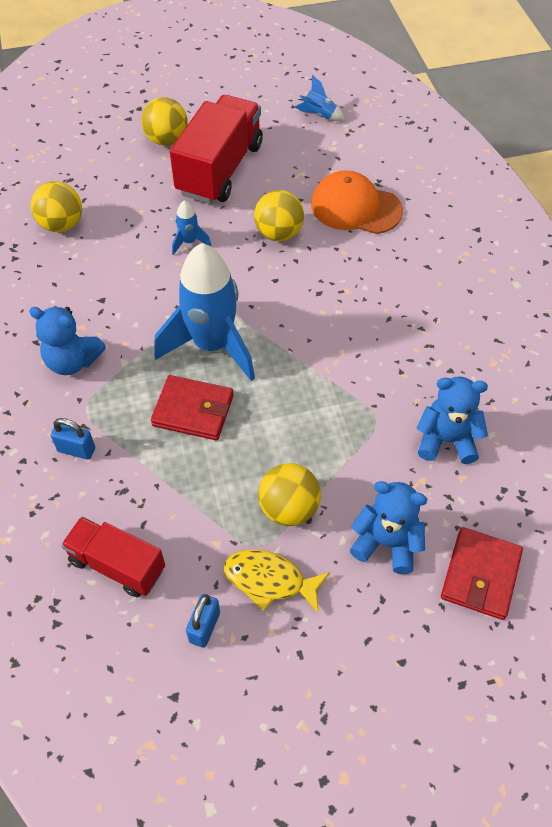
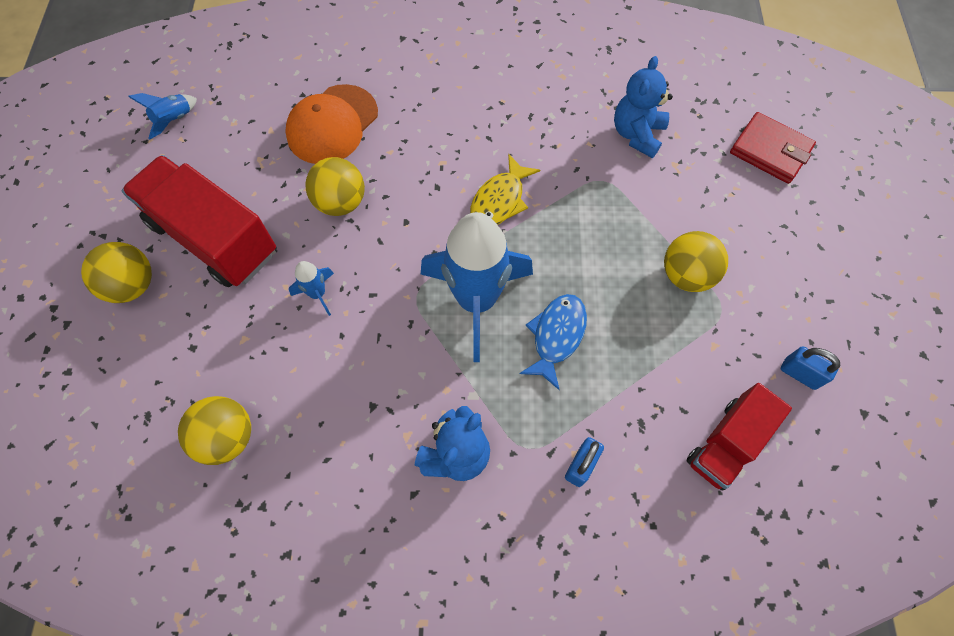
camera: 75 degrees left, 10 degrees up
red wallet [151,375,234,440] -> blue fish [519,294,587,390]
yellow fish [224,550,330,613] -> yellow fish moved to [470,154,540,225]
blue teddy bear [350,481,428,574] -> none

